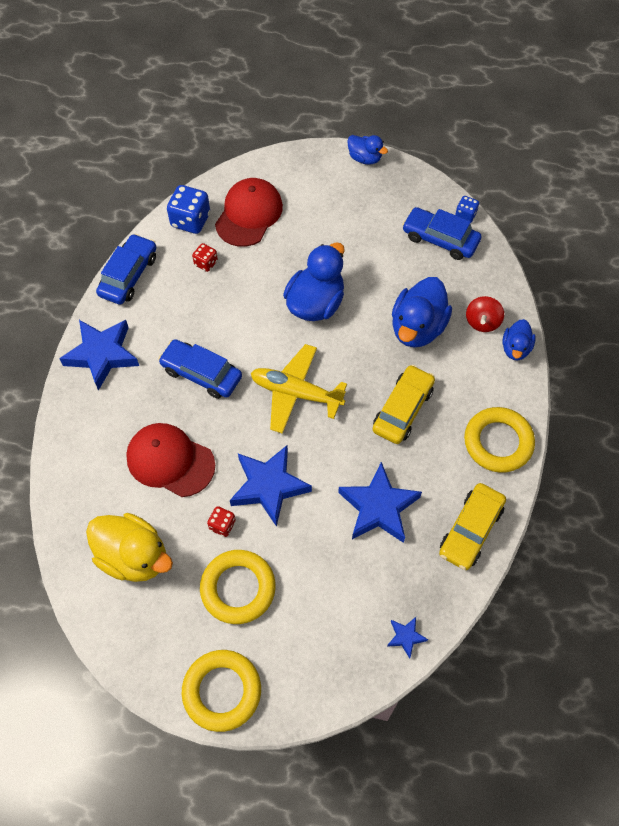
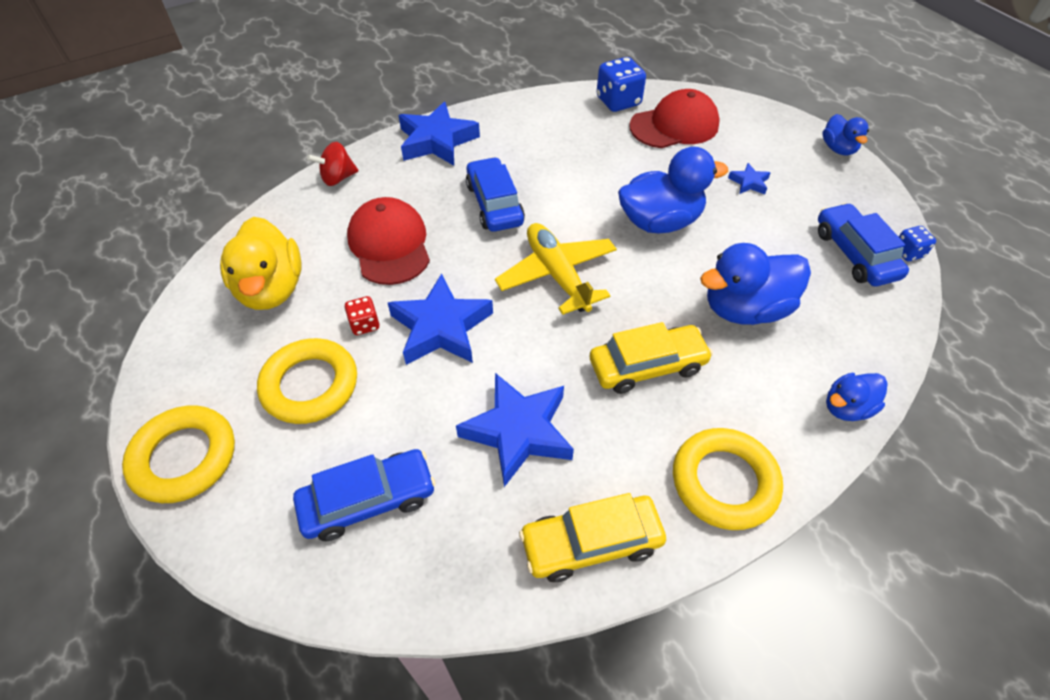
camera: 45 degrees right, 10 degrees down
blue car [96,234,156,305] -> blue car moved to [293,449,436,541]
red dice [192,243,218,272] -> none
blue star [387,617,428,659] -> blue star moved to [728,163,771,194]
red spinning top [466,296,504,332] -> red spinning top moved to [307,142,358,186]

